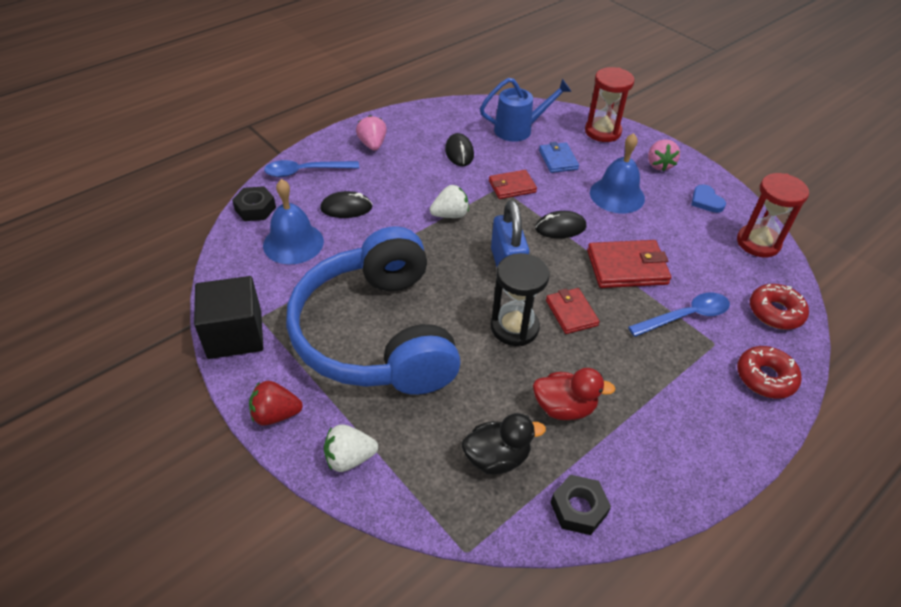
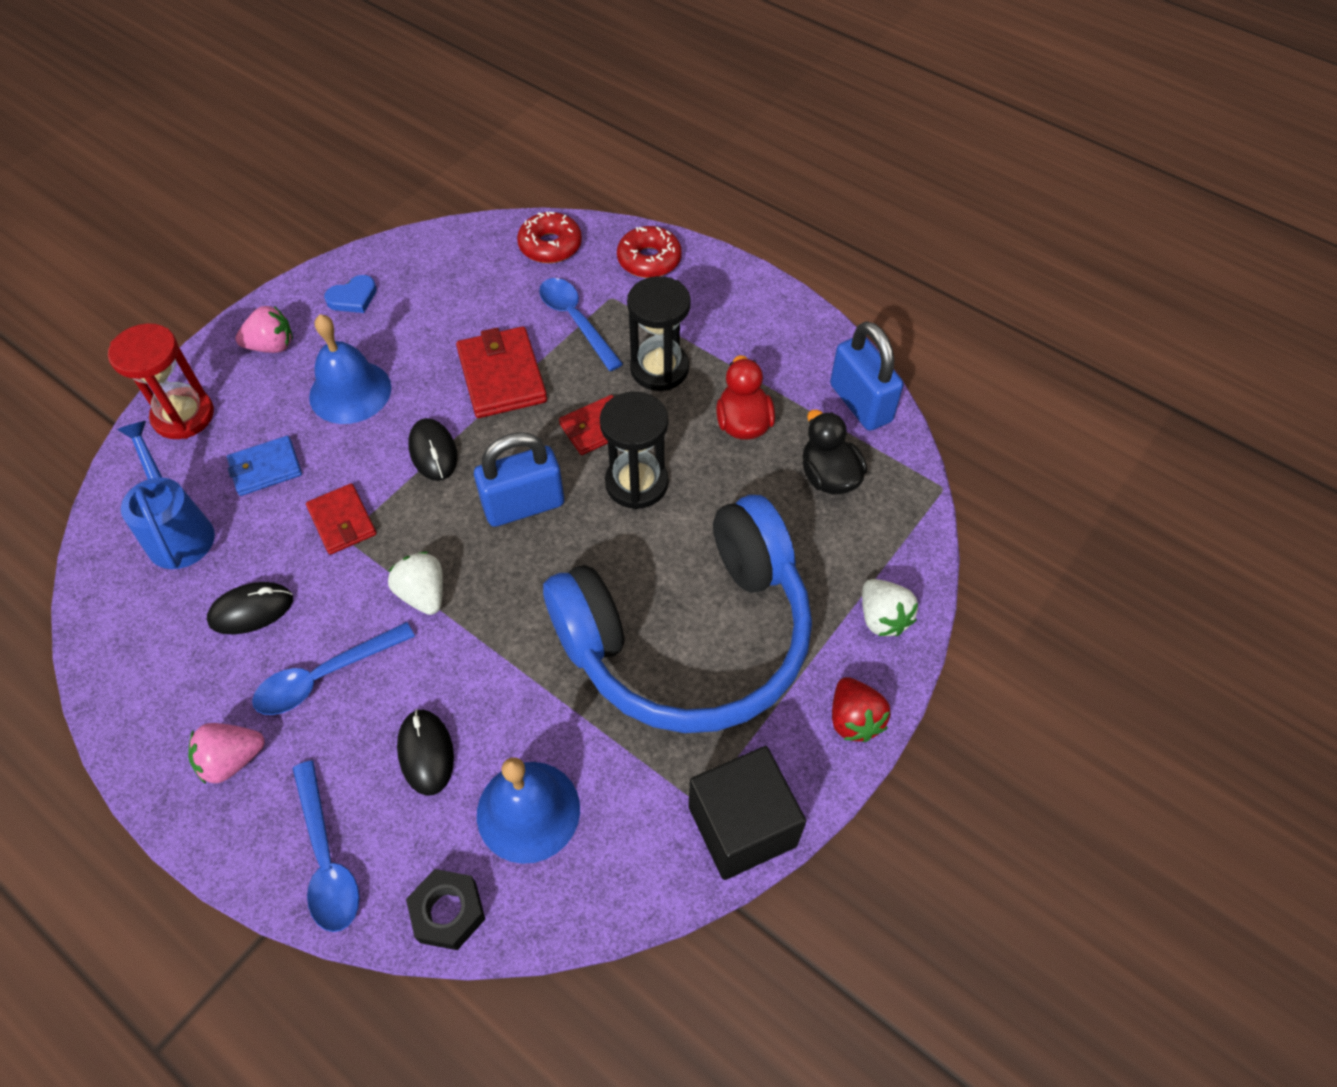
camera: 100 degrees left, 10 degrees up
black nut [550,475,611,535] -> blue padlock [830,321,903,431]
red hourglass [737,173,809,257] -> none
none -> blue spoon [252,622,415,715]
none -> black hourglass [627,276,691,391]

